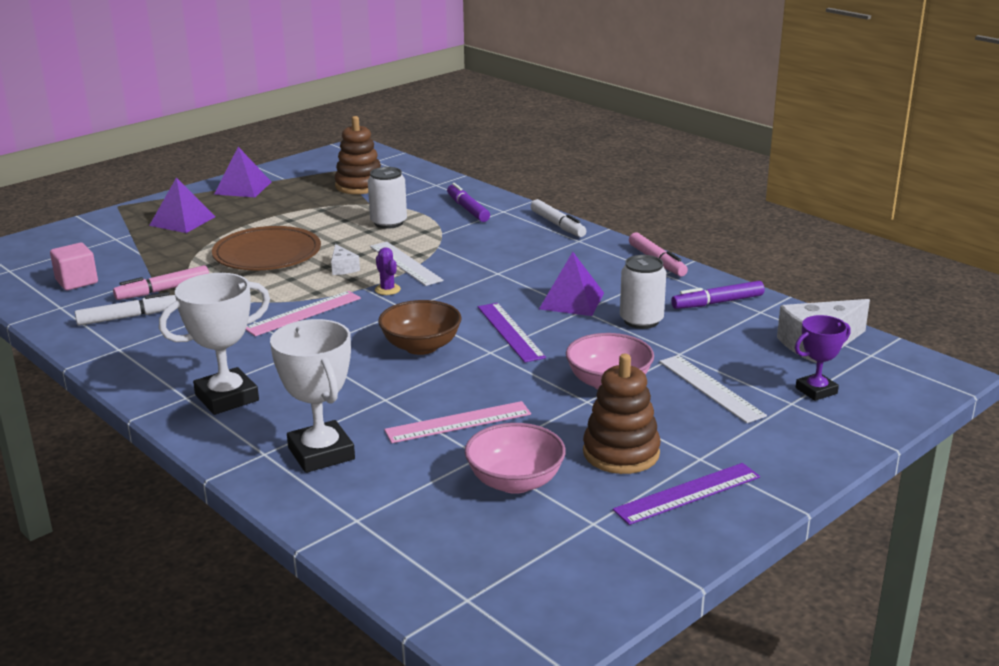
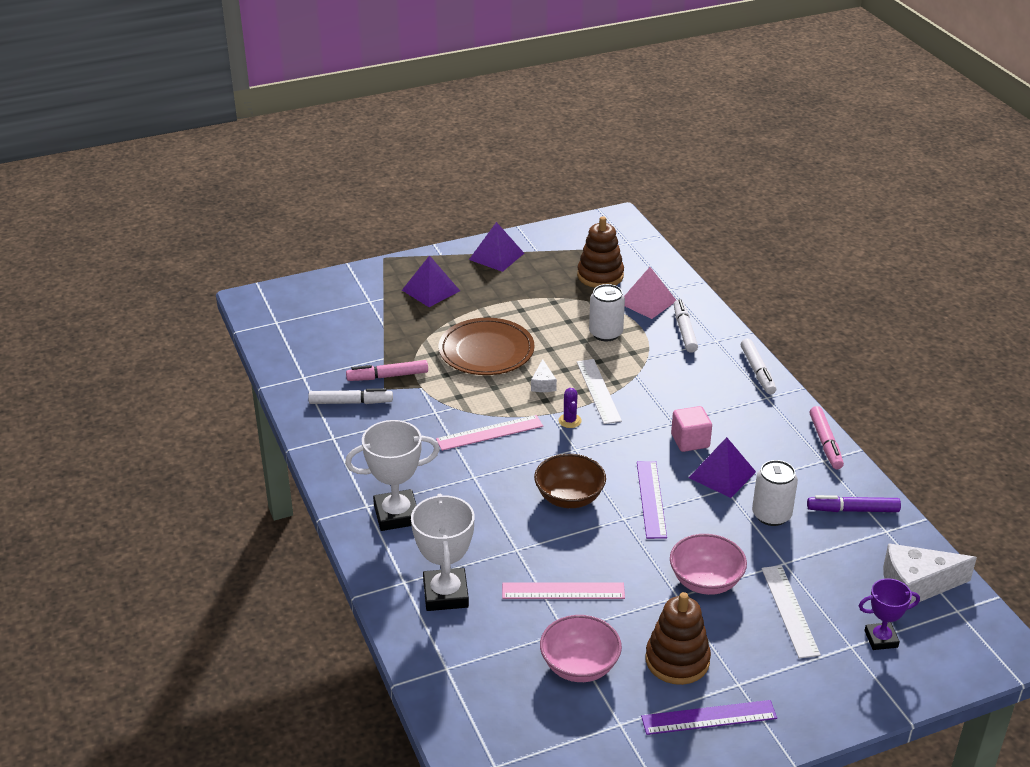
camera: 20 degrees right, 10 degrees up
pink cube [50,243,98,290] -> pink cube moved to [671,406,712,452]
purple marker [447,183,490,222] -> white marker [674,299,698,353]
none -> pink pyramid [624,267,676,319]

